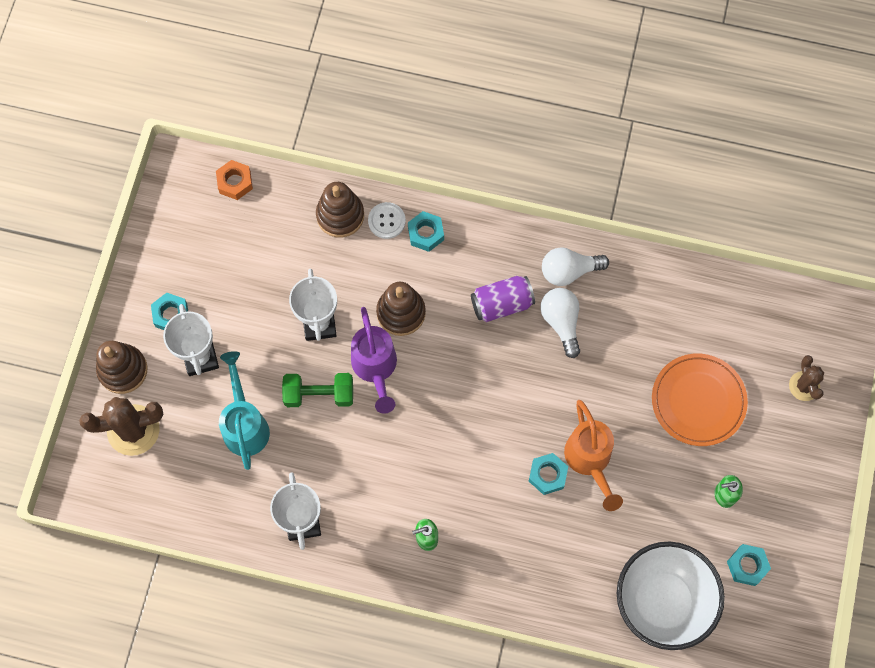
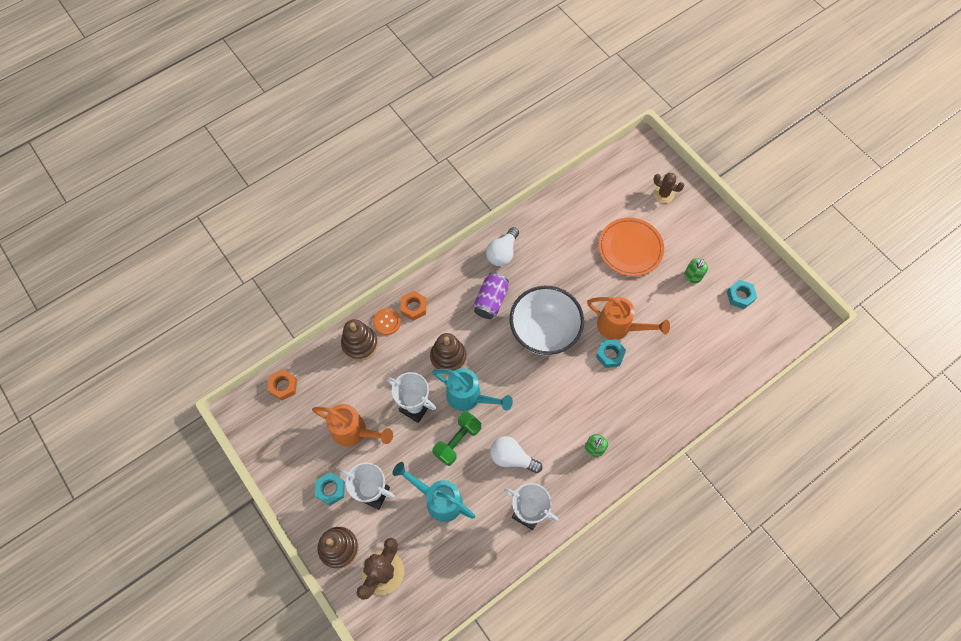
camera: 50 degrees left, 5 degrees down
purple watering can [351,307,397,414] -> turquoise watering can [432,368,513,411]
white button [368,202,406,239] -> orange button [373,308,401,335]
turquoise nut [408,211,444,252] -> orange nut [400,291,427,321]
white light bulb [540,288,580,358] -> white light bulb moved to [490,436,542,473]
white bowl [617,541,725,650] -> white bowl moved to [510,286,584,356]
none -> orange watering can [312,404,393,446]

